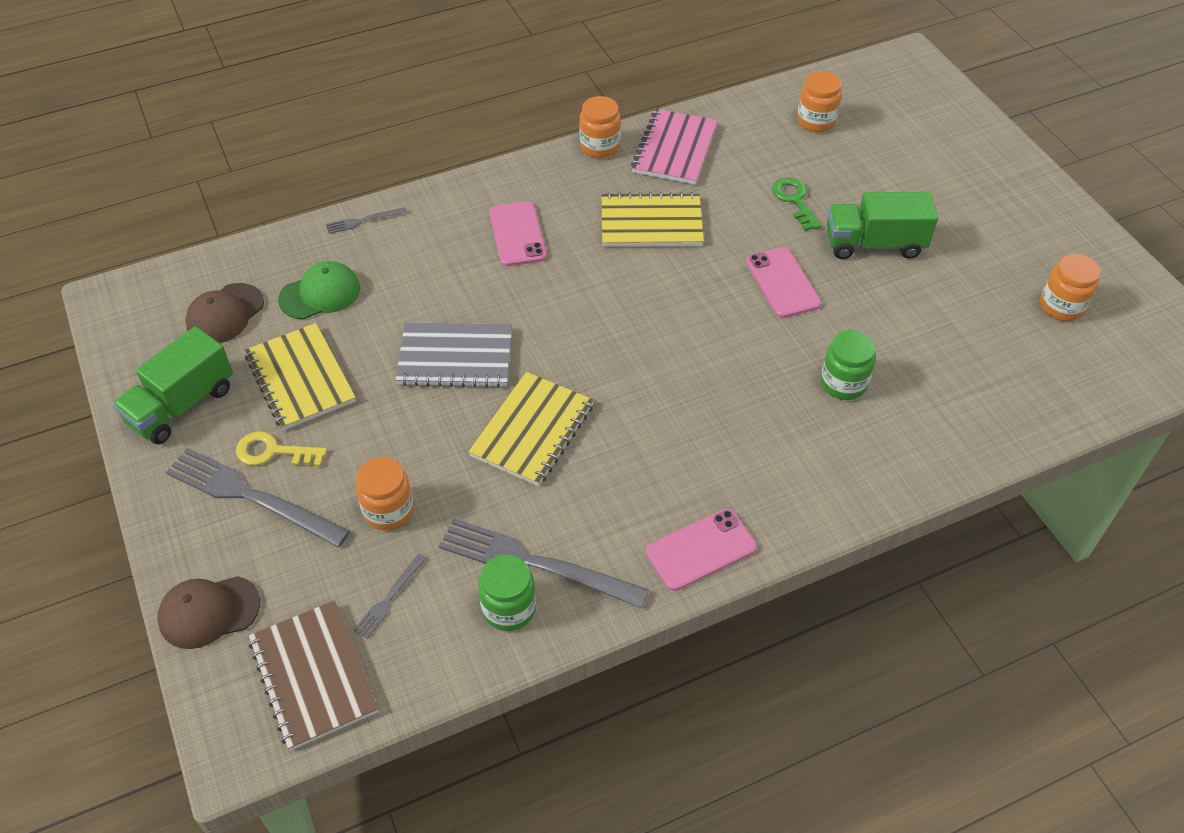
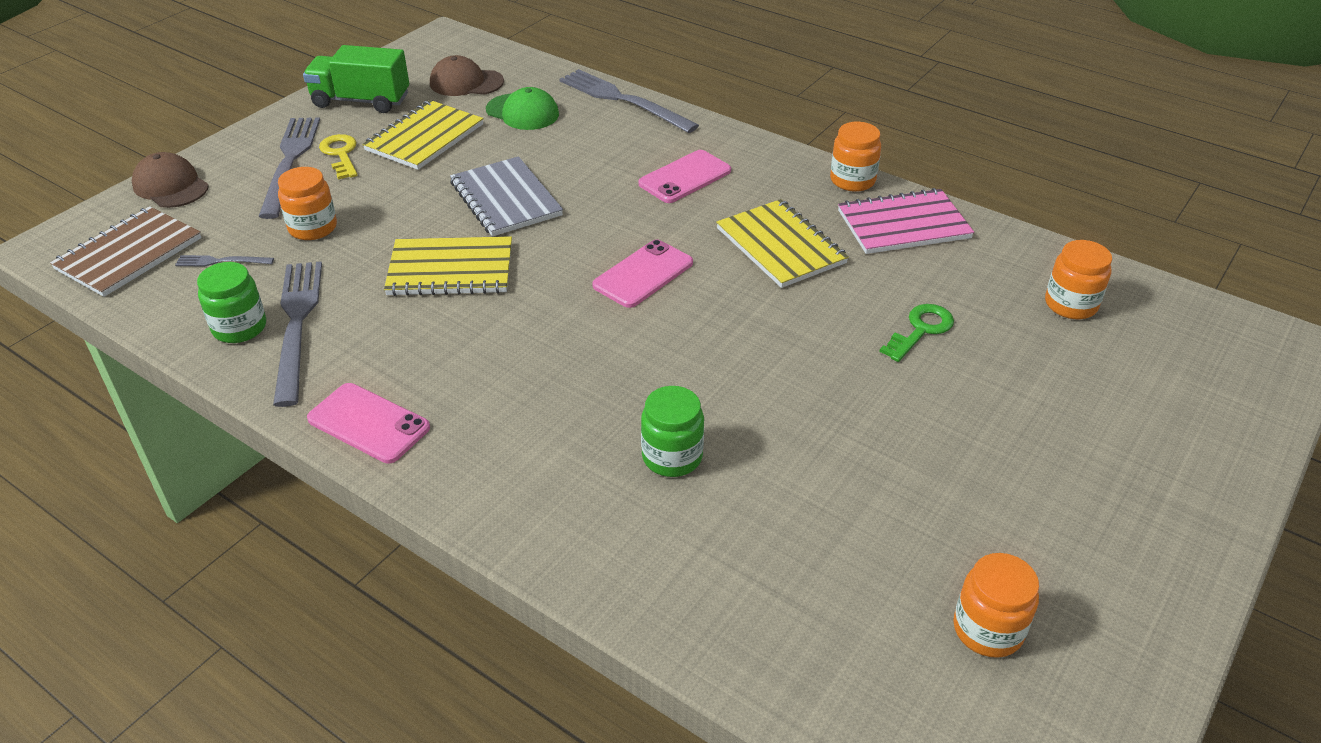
camera: 60 degrees right, 10 degrees down
grey fork [326,207,407,234] -> grey fork [559,69,699,133], size x2.12
pink phone [746,247,821,318] -> pink phone moved to [592,239,693,308]
green truck [827,192,938,259] -> none

